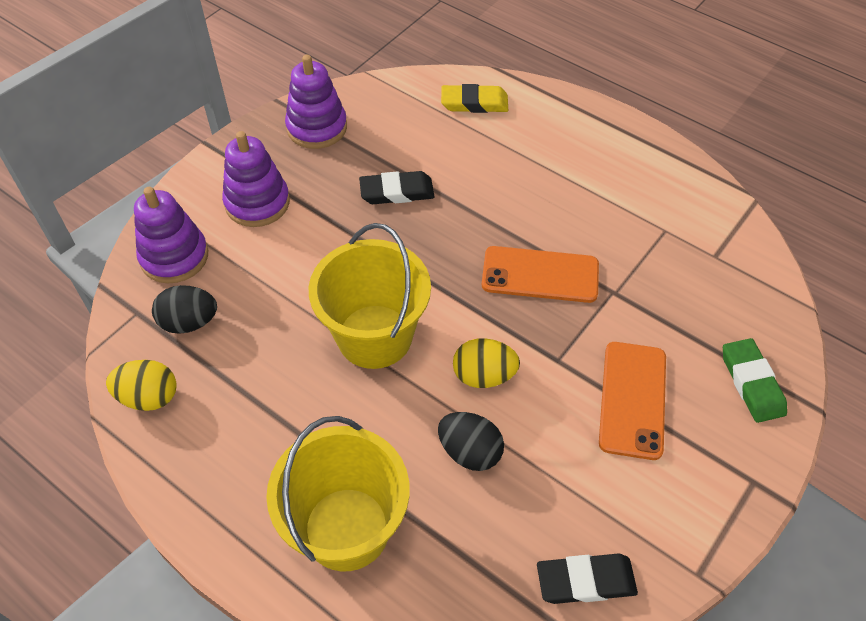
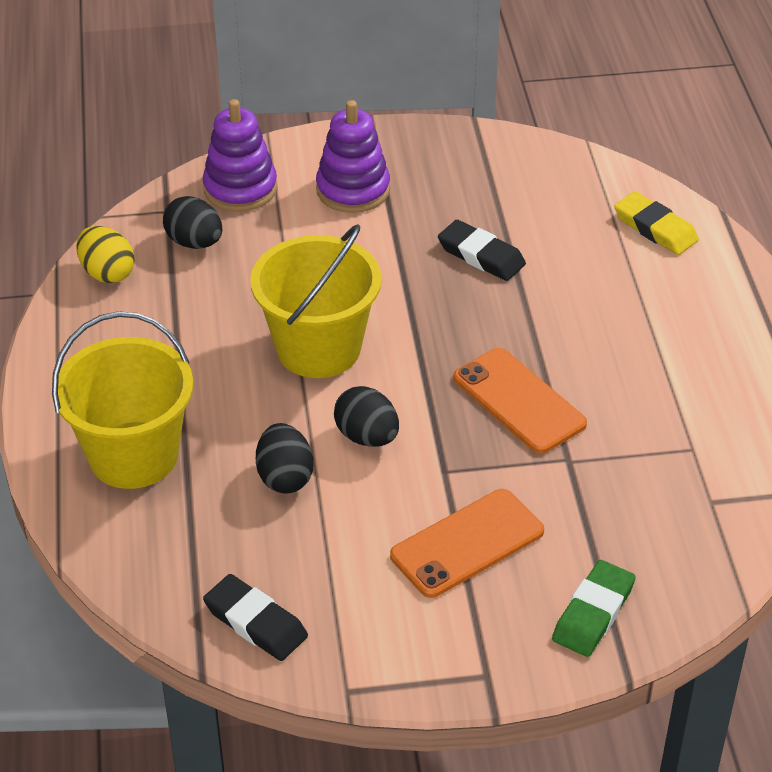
camera: 45 degrees right, 10 degrees down
purple stacking toy [285,55,347,149] -> none
yellow egg [453,338,520,388] -> black egg [334,386,399,447]

